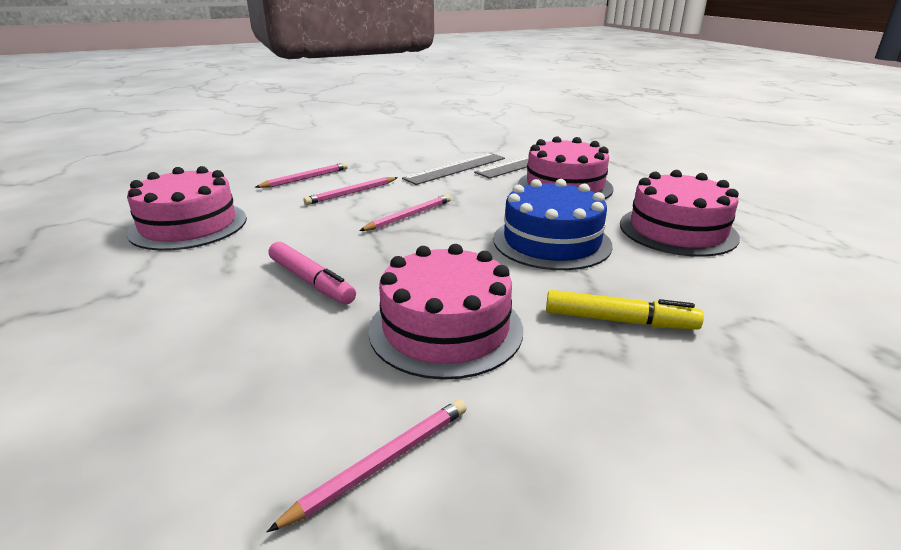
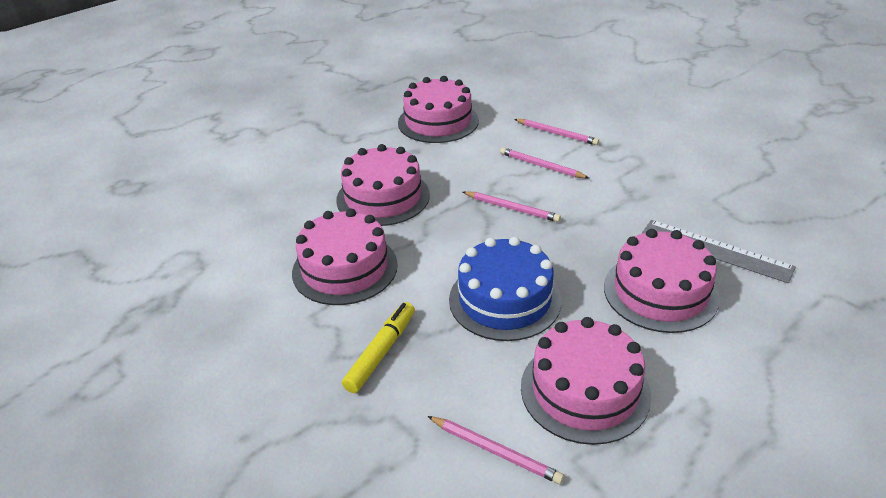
camera: 75 degrees right, 10 degrees up
pink pencil [267,399,467,532] -> pink pencil moved to [427,416,564,484]
pink marker [269,242,356,304] -> pink cake [336,144,430,226]
grey ruler [402,153,505,185] -> none
yellow marker [546,290,704,330] -> yellow marker turned 150 degrees counterclockwise [342,302,415,393]

